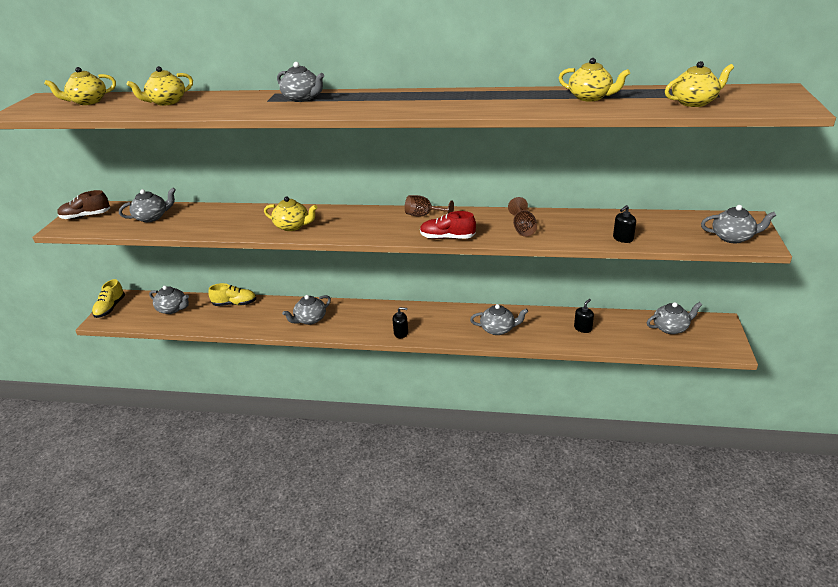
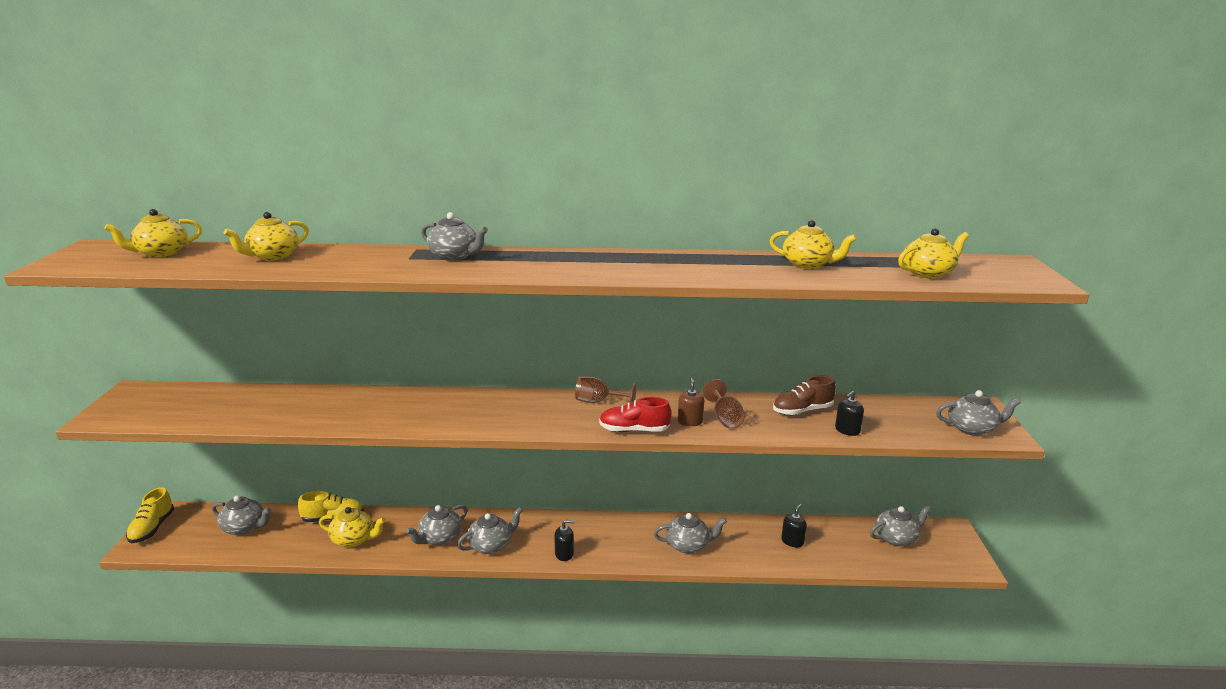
camera: 10 degrees left, 10 degrees down
brown shoe [57,190,110,219] -> brown shoe moved to [773,376,836,415]
grey teapot [119,188,176,222] -> grey teapot moved to [457,507,523,554]
yellow teapot [264,197,317,231] -> yellow teapot moved to [319,507,386,548]
none -> brown soap dispenser [678,378,704,426]

